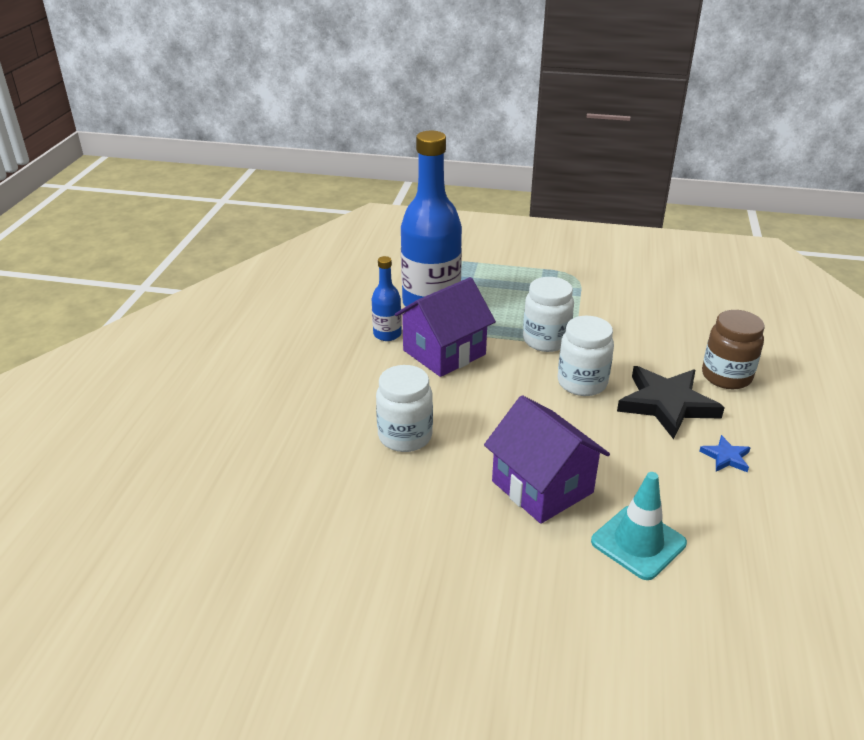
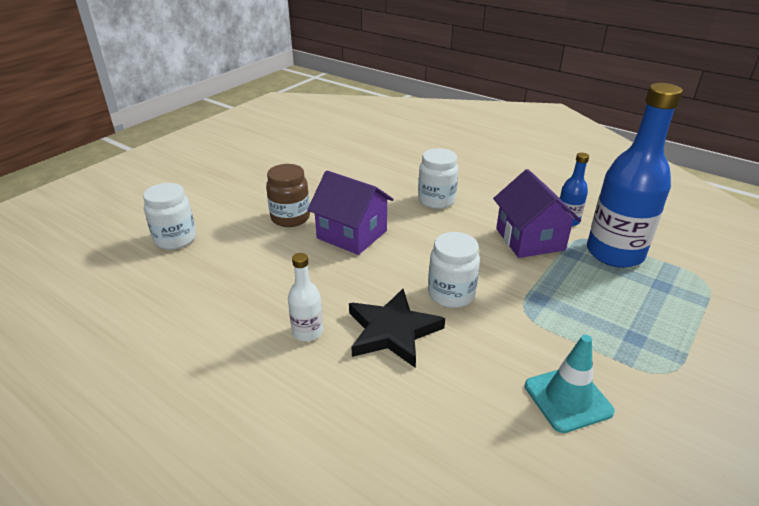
camera: 115 degrees right, 0 degrees up
purple house [484,395,610,524] -> purple house turned 45 degrees clockwise [307,170,394,255]
white jar [523,277,574,352] -> white jar moved to [143,183,196,250]
turquoise traffic cone [591,472,687,580] -> turquoise traffic cone moved to [525,335,615,433]
blue star [699,435,751,472] -> white bottle [288,253,323,341]
brown jar [702,310,764,389] -> brown jar moved to [266,164,310,227]

